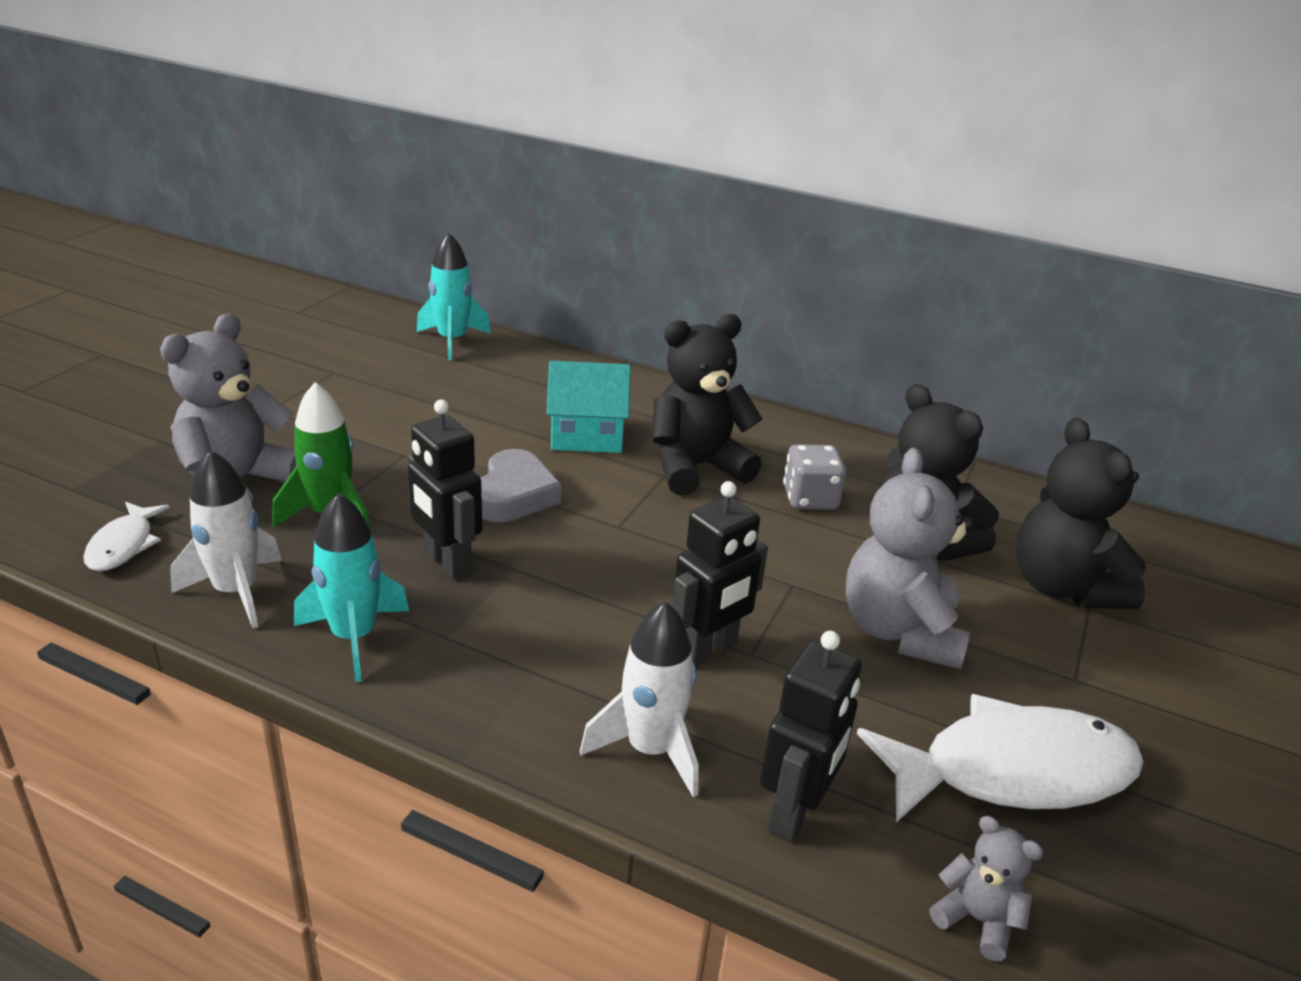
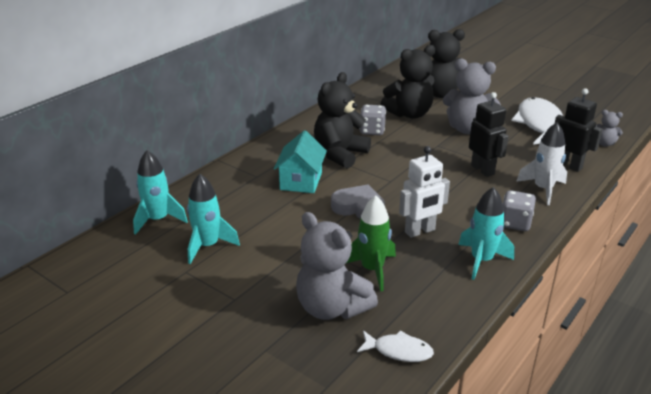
camera: 75 degrees left, 0 degrees up
white rocket [170,450,282,628] -> none
black robot [408,399,482,580] -> white robot [399,146,450,238]
black teddy bear [652,314,763,495] -> black teddy bear turned 45 degrees clockwise [314,72,371,169]
grey teddy bear [929,816,1043,961] -> grey teddy bear turned 120 degrees counterclockwise [596,110,623,147]
none -> turquoise rocket [187,174,240,264]
none -> grey dice [503,190,536,231]

